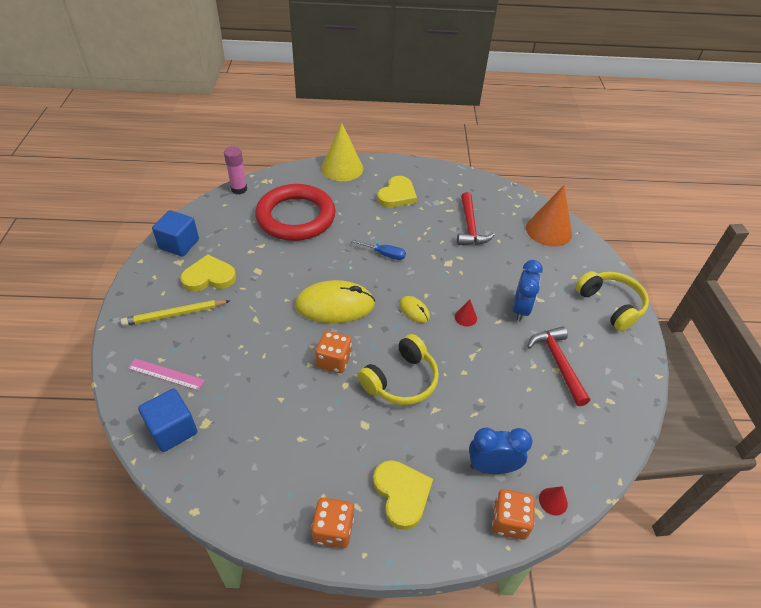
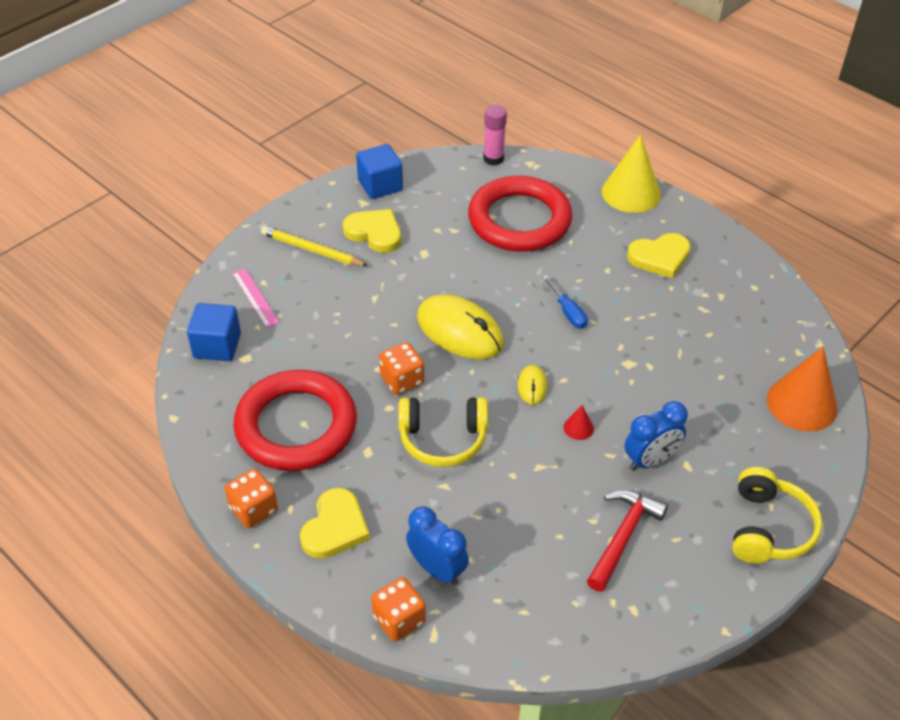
camera: 45 degrees right, 0 degrees up
red hammer [457,192,495,245] -> none
red cone [539,486,568,516] -> none
none -> red ring [233,370,357,471]

